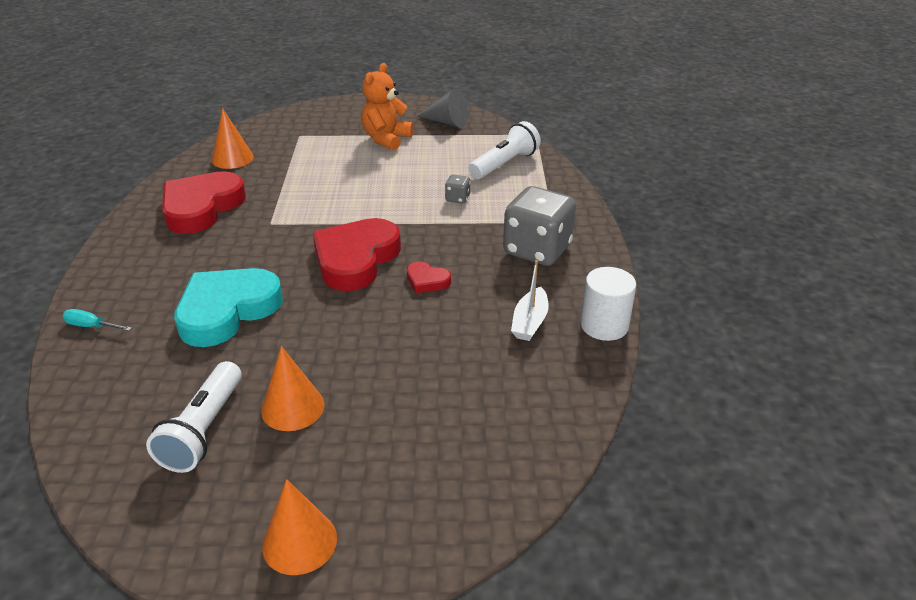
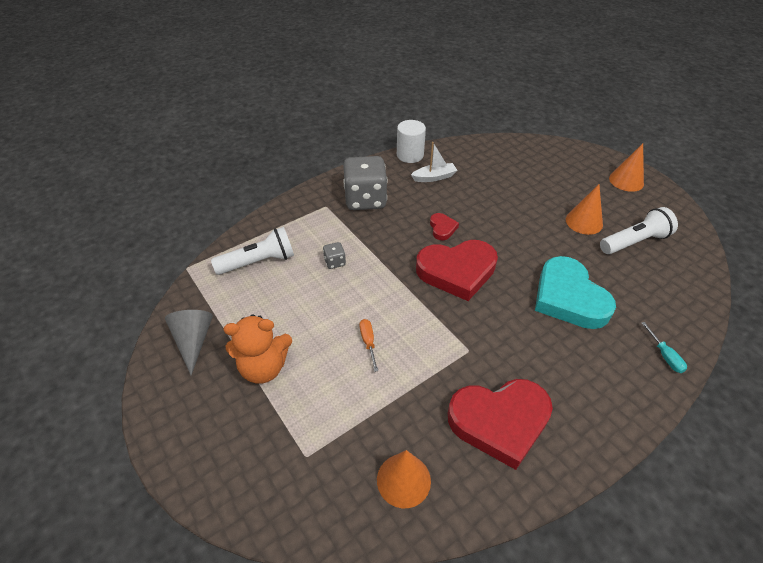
camera: 125 degrees left, 10 degrees up
turquoise heart [174,268,283,347] -> turquoise heart turned 60 degrees clockwise [535,256,616,329]
white flashlight [468,121,541,179] -> white flashlight turned 150 degrees clockwise [211,227,294,275]
none -> orange screwdriver [359,319,378,372]

